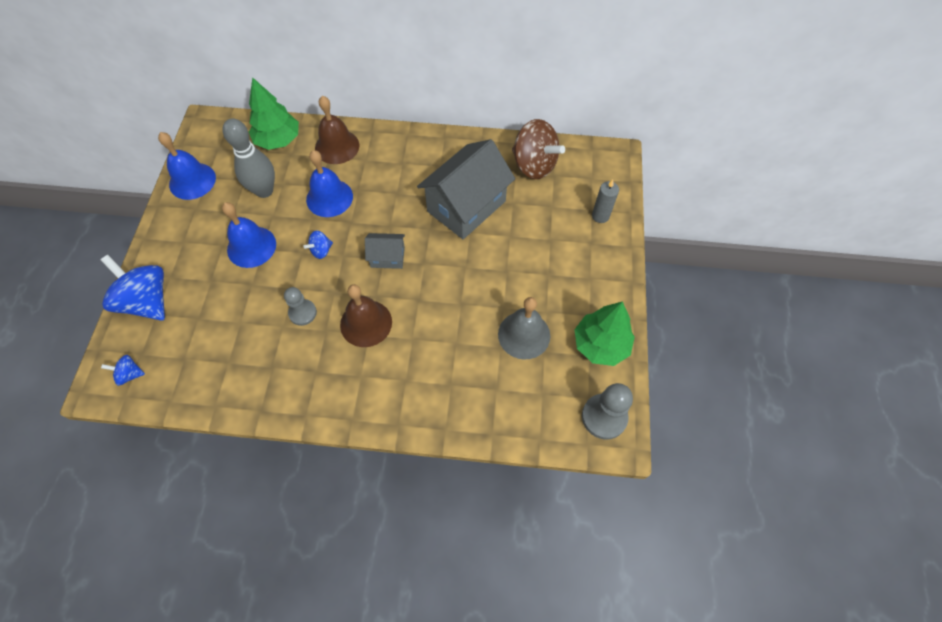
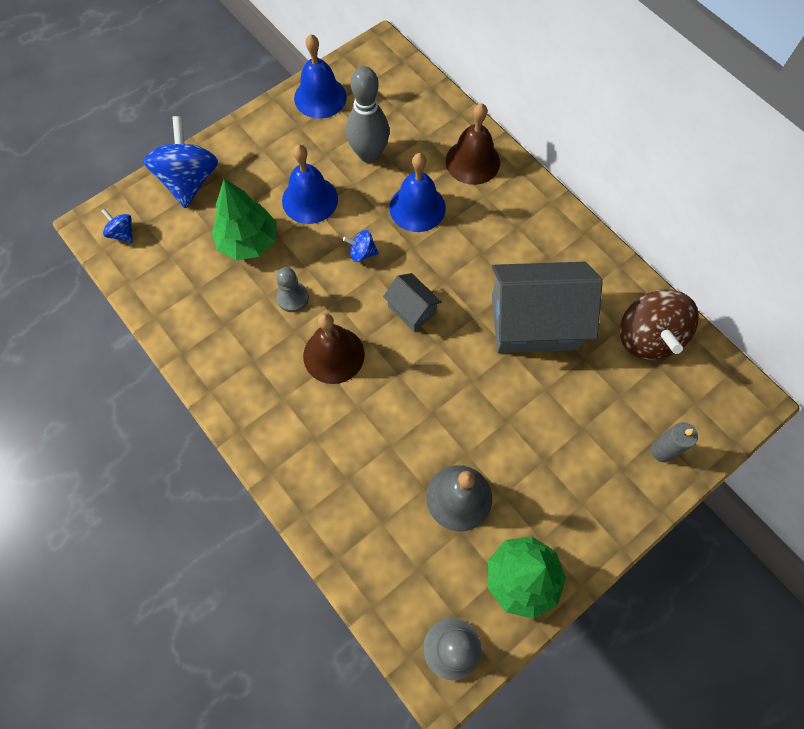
camera: 45 degrees right, 5 degrees up
green tree [249,77,299,150] -> green tree moved to [211,179,277,260]

